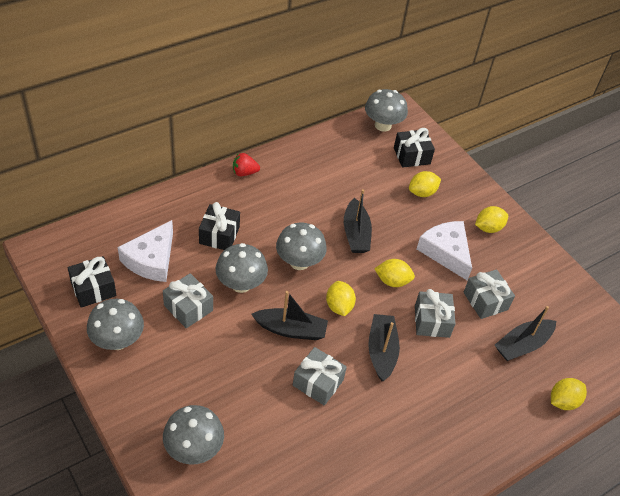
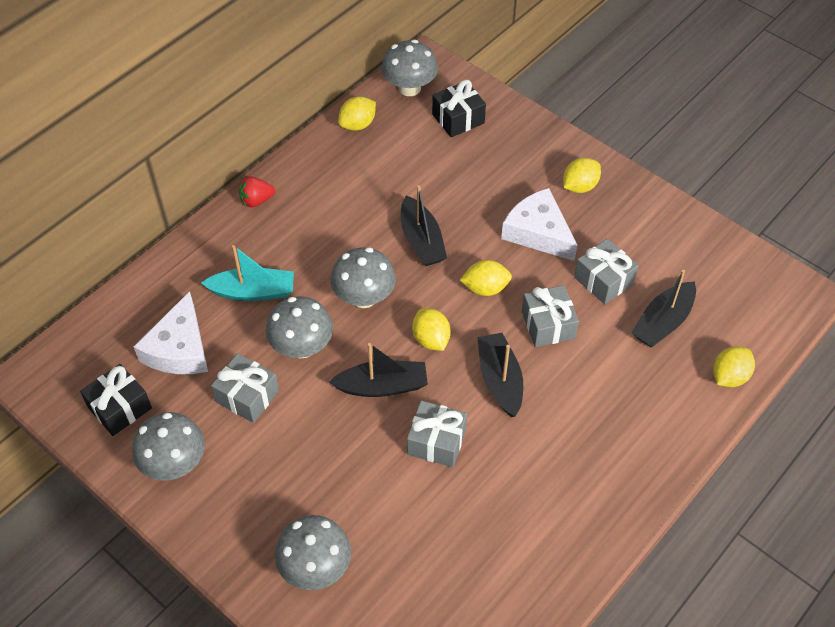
camera: 10 degrees left, 5 degrees up
black gift [199,202,240,250] -> turquoise boat [201,245,294,301]
yellow lemon [409,171,441,197] -> yellow lemon moved to [338,96,376,131]

